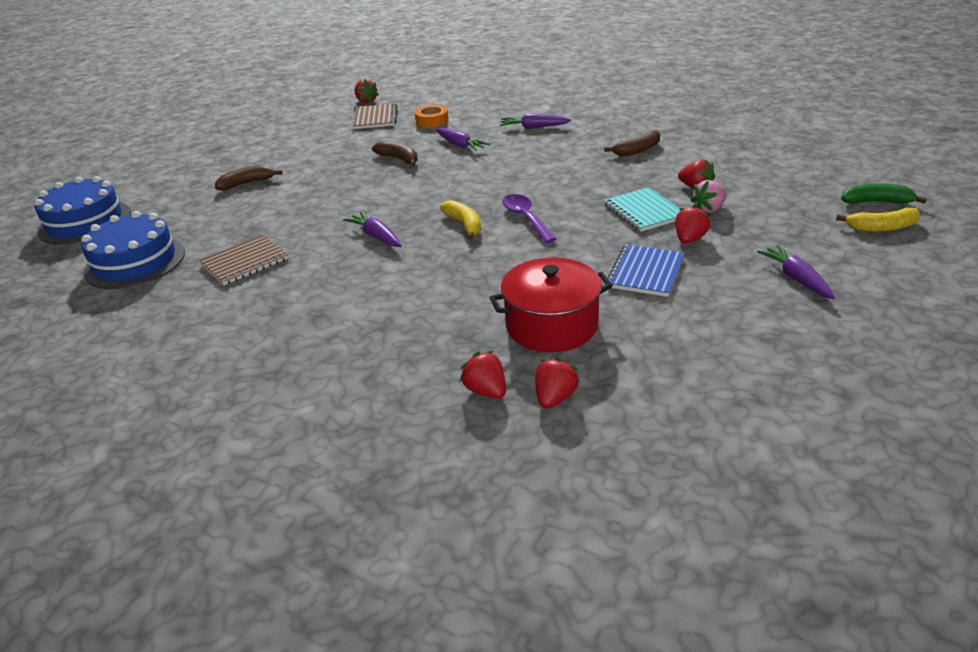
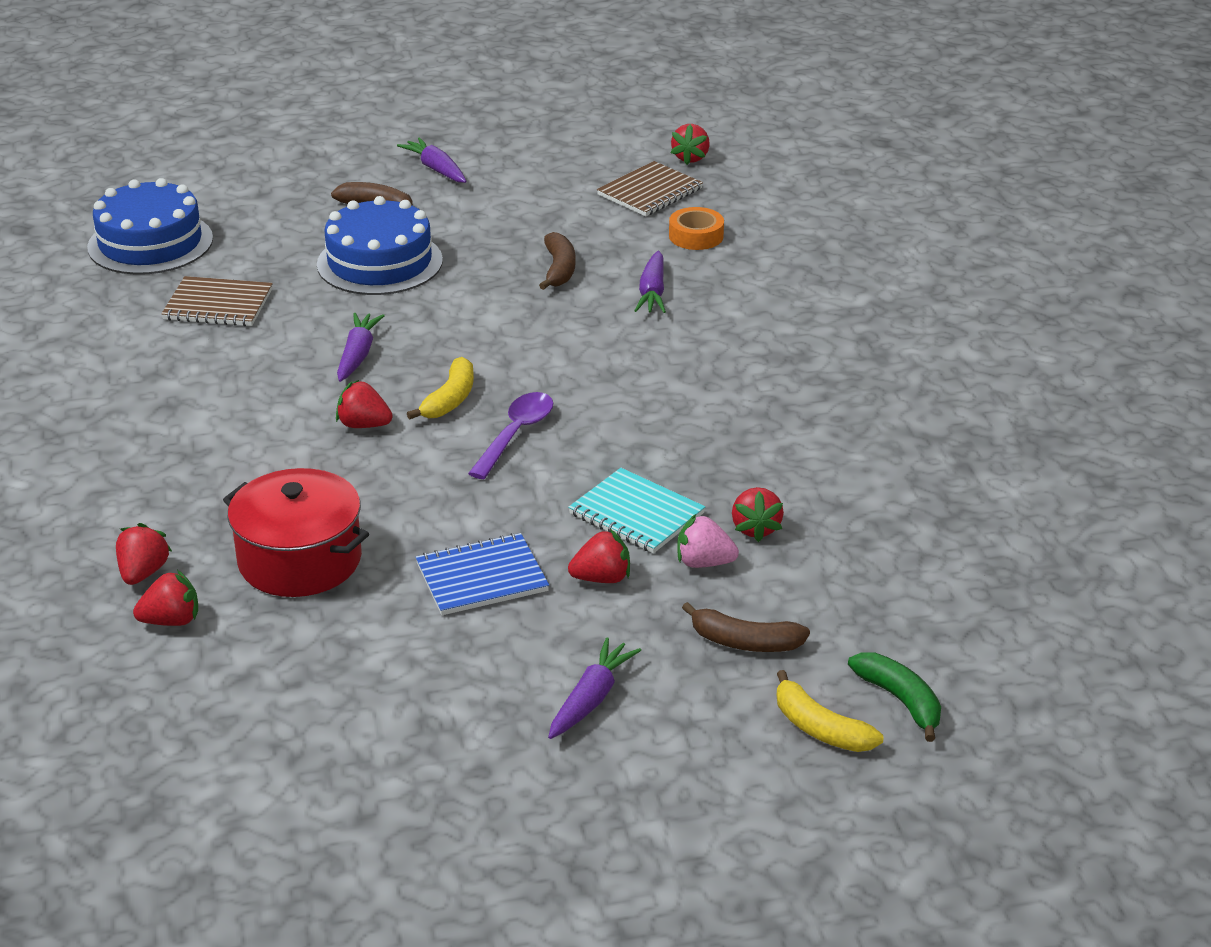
camera: 45 degrees right, 0 degrees up
blue cake [34,176,131,245] -> blue cake moved to [317,196,443,295]
purple carrot [500,113,571,129] -> purple carrot moved to [397,137,466,183]
brown banana [604,130,660,156] -> brown banana moved to [682,602,810,652]
turquoise notebook [604,187,681,232] -> turquoise notebook turned 75 degrees counterclockwise [568,468,705,553]
none -> red strawberry [336,380,393,428]

